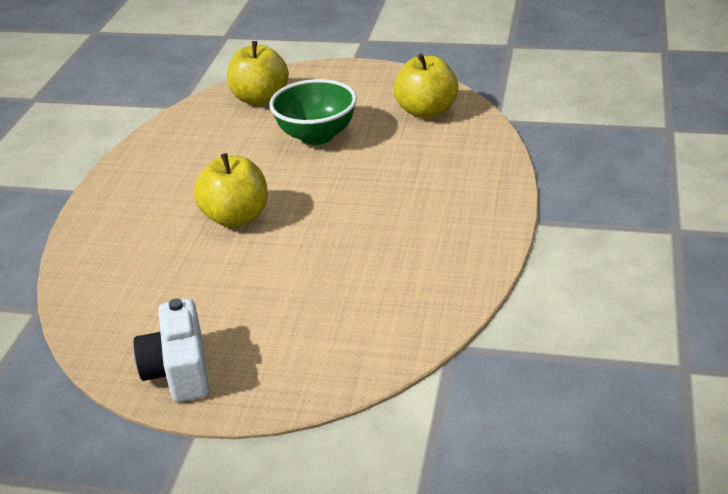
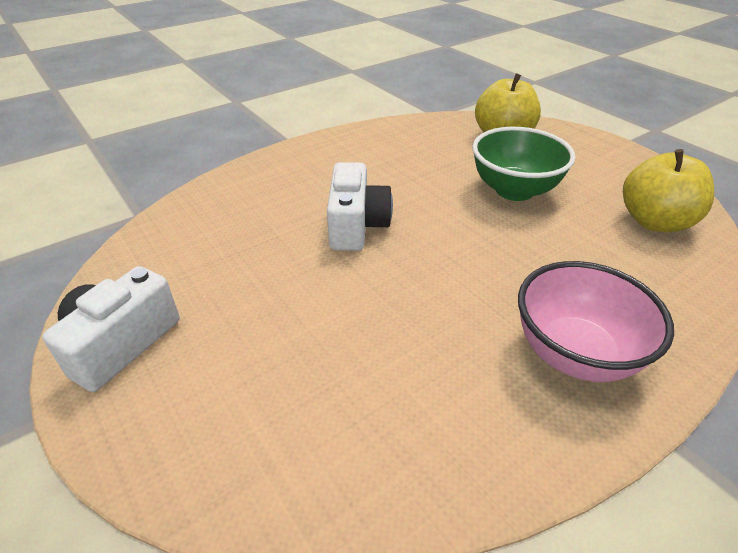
camera: 40 degrees right, 5 degrees up
yellow apple [194,153,268,228] -> white camera [327,162,393,251]
none -> pink bowl [518,261,674,382]

